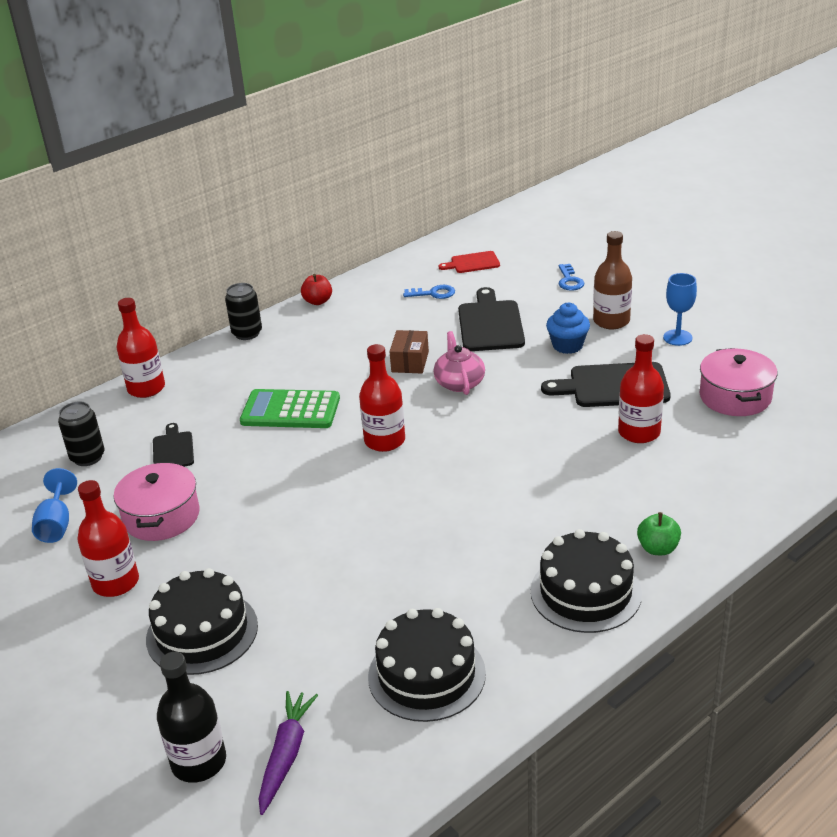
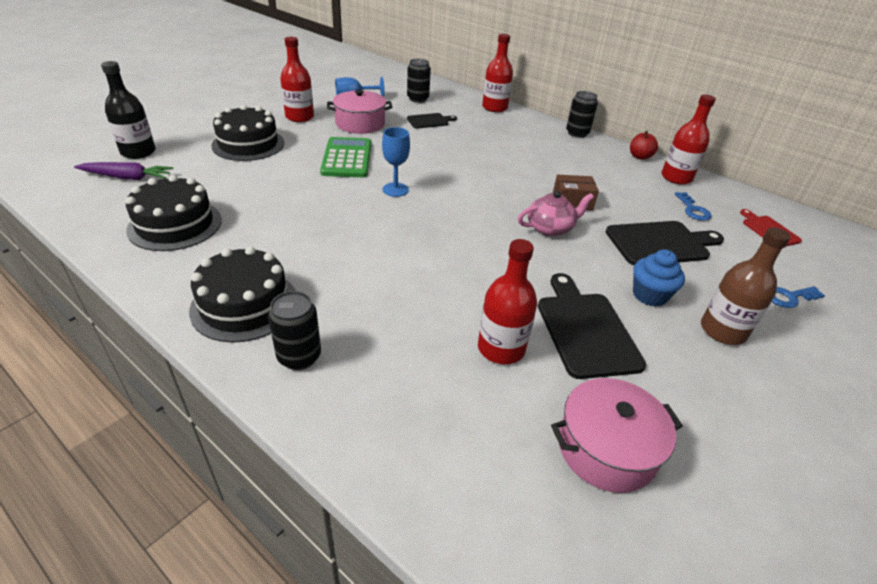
camera: 75 degrees right, 5 degrees up
green calculator [240,389,340,428] -> green calculator moved to [320,137,371,177]
red bottle [359,344,405,452] -> red bottle moved to [662,94,716,185]
green apple [637,512,681,555] -> black can [268,291,321,370]
blue goblet [663,273,697,346] -> blue goblet moved to [382,127,410,197]

